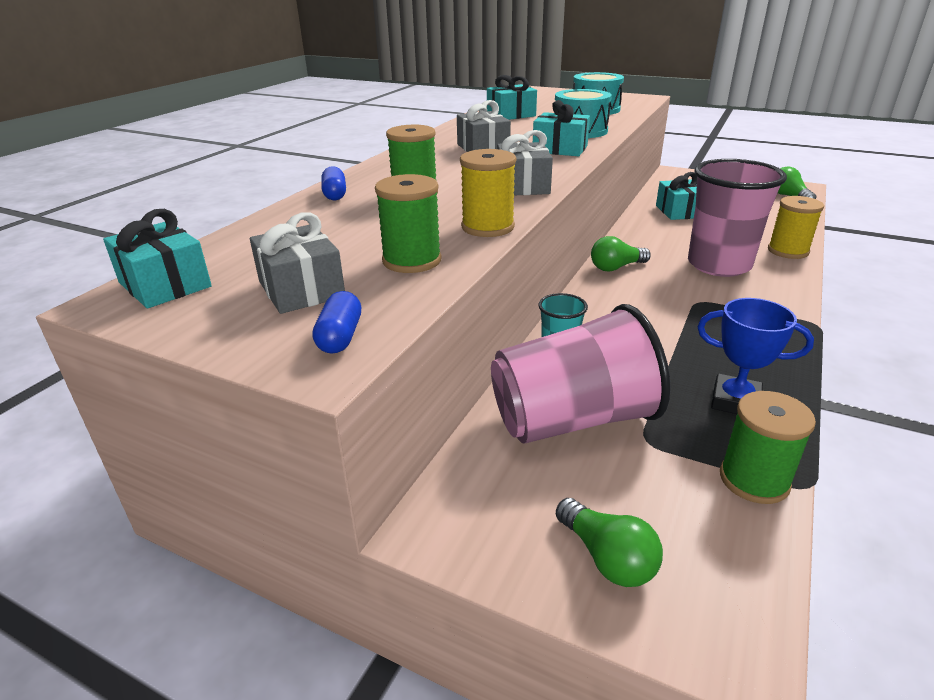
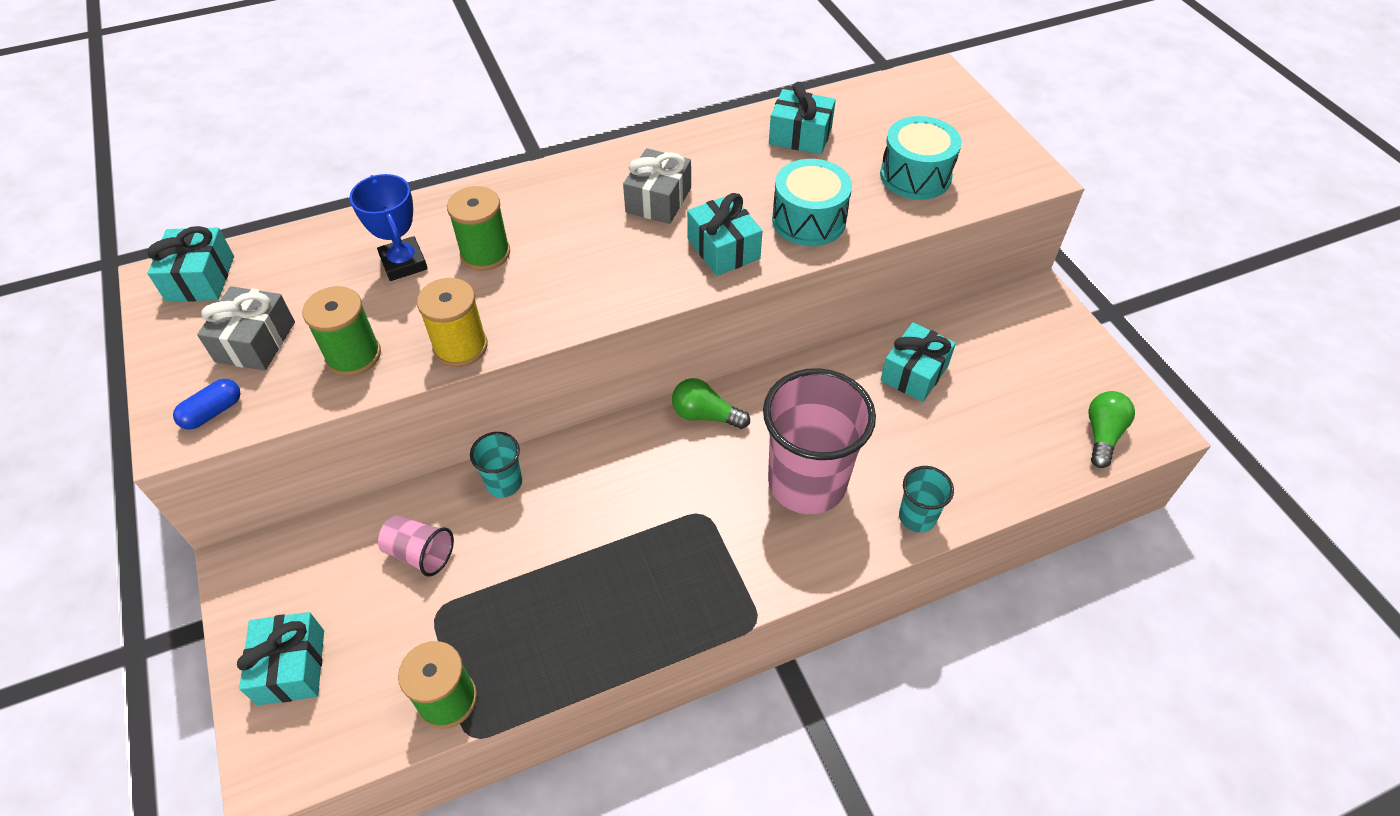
camera: 40 degrees right, 20 degrees up
blue capsule [321,166,346,201] -> none
pink cup [491,304,671,444] -> pink cup [378,515,454,577], size x0.47
grey gift [497,130,553,195] -> none
green light bulb [556,498,663,587] -> turquoise gift [237,612,324,705]
blue trophy [698,298,814,414] -> blue trophy moved to [349,174,428,281]
yellow spool [768,196,824,259] -> turquoise cup [899,466,954,533]

